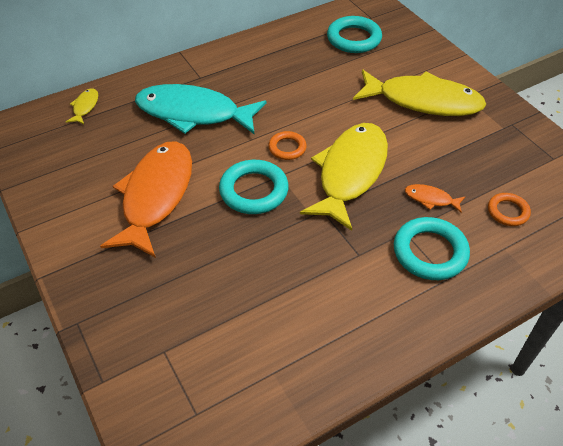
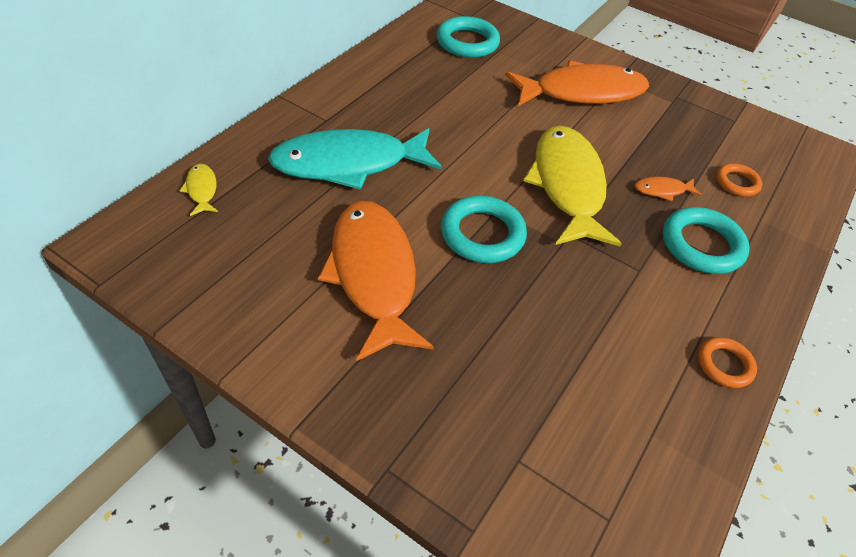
camera: 30 degrees left, 0 degrees up
orange ring [268,131,307,160] -> orange ring moved to [698,337,757,388]
yellow fish [353,70,486,116] -> orange fish [505,60,649,106]

